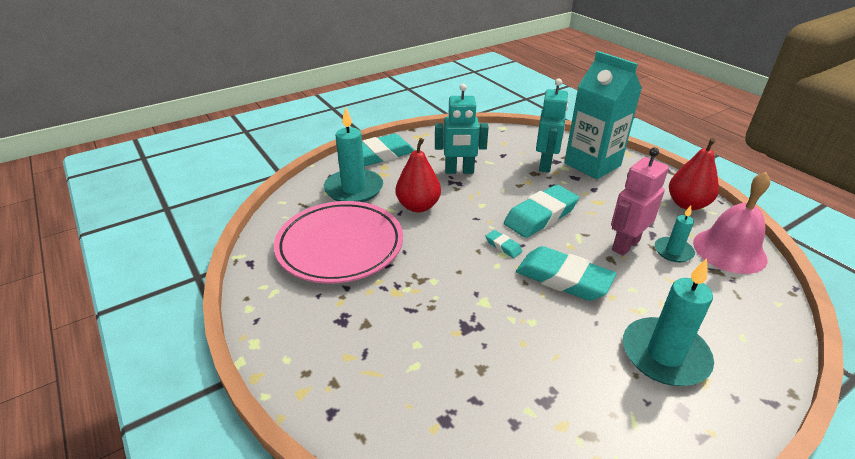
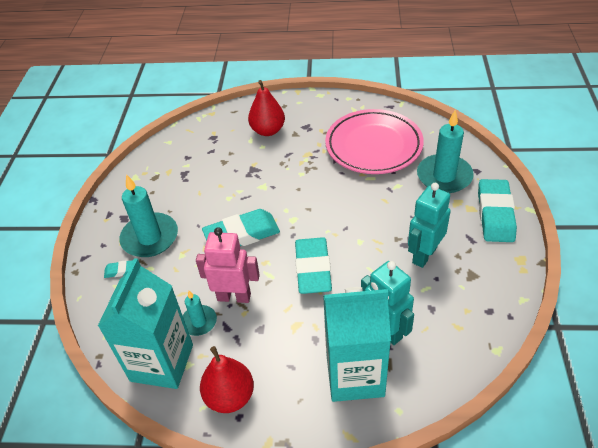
camera: 130 degrees right, 10 degrees up
red pear [396,138,441,212] -> red pear moved to [248,80,285,136]
turquoise eraser [486,230,523,258] -> turquoise eraser moved to [104,260,133,278]
pink robot [611,147,669,256] -> pink robot turned 75 degrees counterclockwise [196,227,260,303]
pink bell [693,172,770,274] -> turquoise carton [98,258,193,389]

